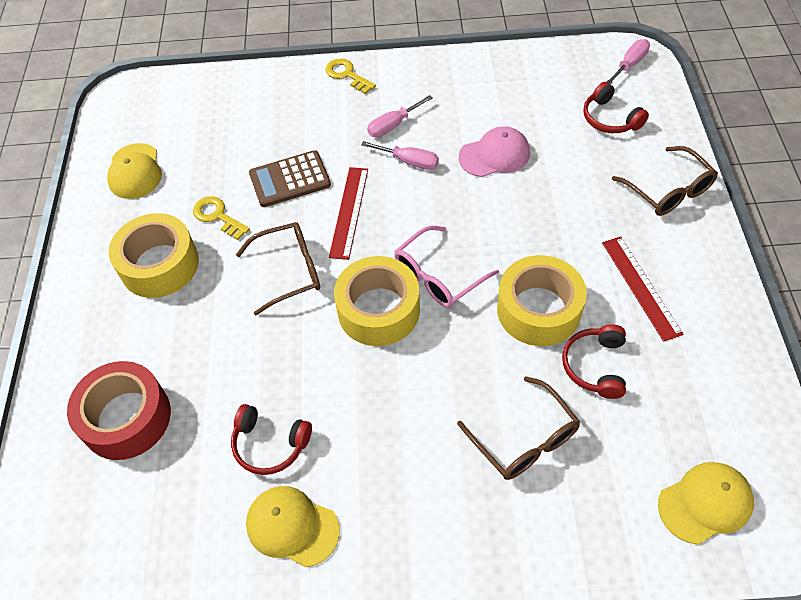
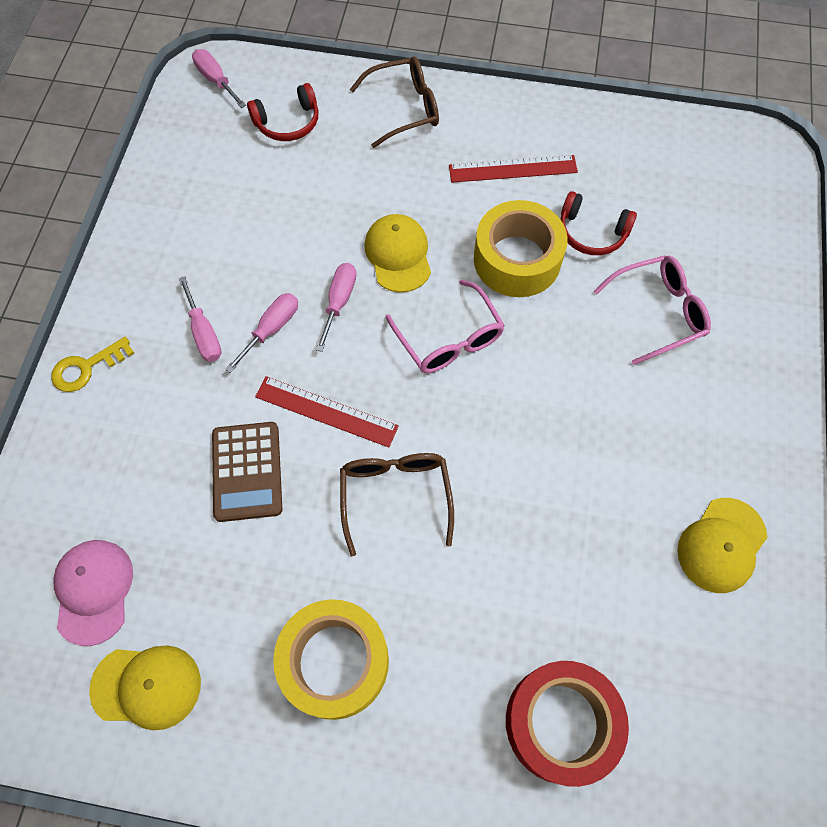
camera: 80 degrees left, 10 degrees up
yellow key [193,196,250,240] -> none
red headphones [231,404,312,475] -> none
yellow tape [334,256,420,346] -> none
brown glasses [457,376,580,480] -> pink glasses [594,255,711,365]
pink cap [459,126,530,177] -> pink cap moved to [53,540,133,646]
yellow cap [658,462,754,544] -> yellow cap moved to [364,214,431,293]
none -> pink screwdriver [316,263,356,352]

